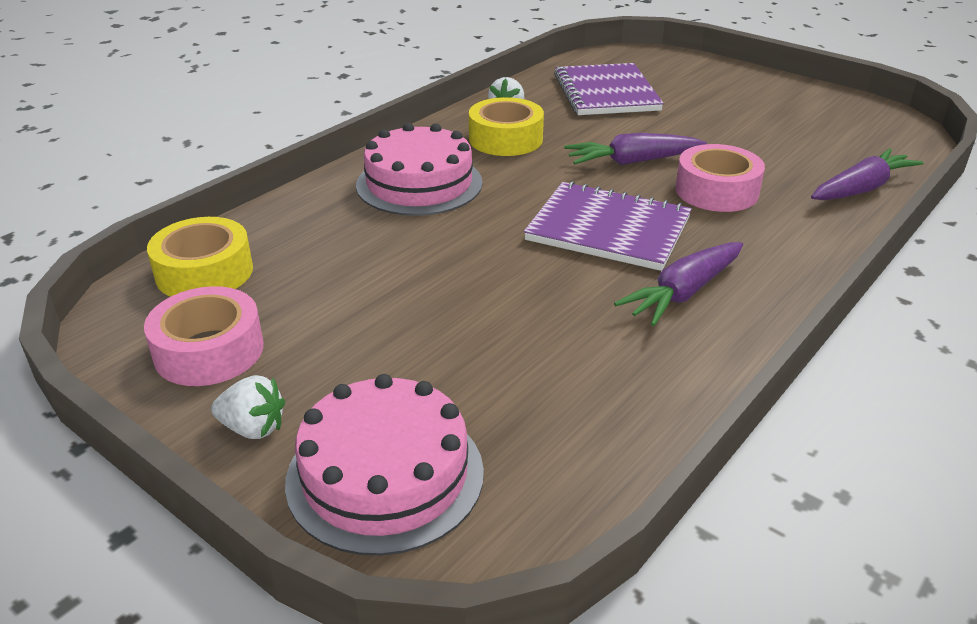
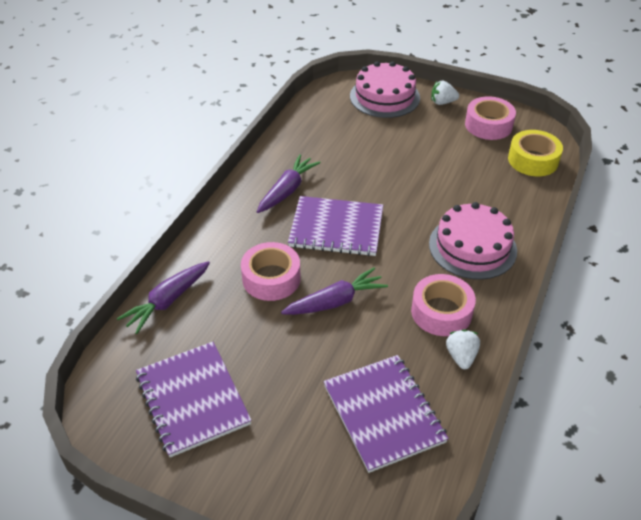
camera: 165 degrees right, 10 degrees up
yellow tape [469,97,544,156] -> pink tape [411,274,476,336]
none -> purple notebook [136,342,252,458]

